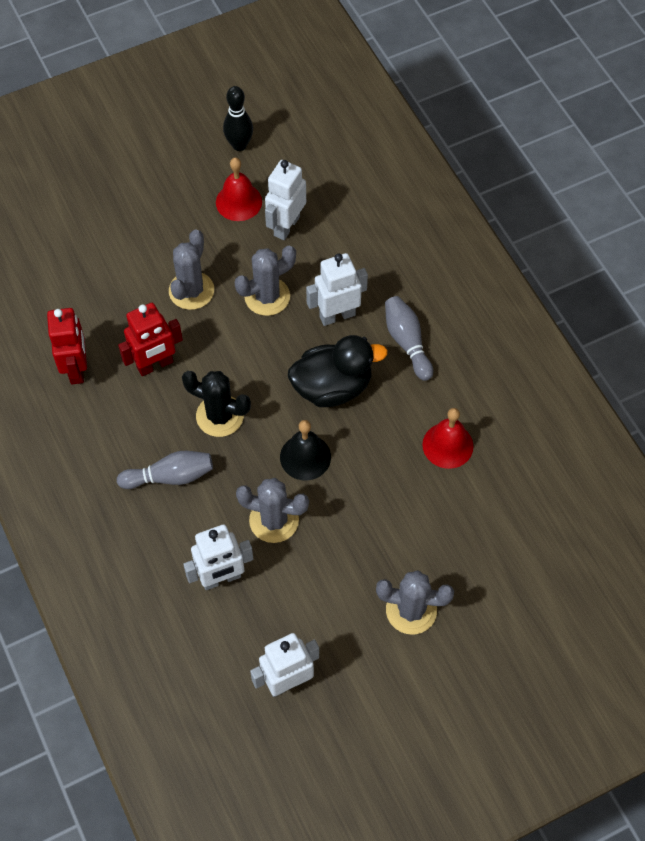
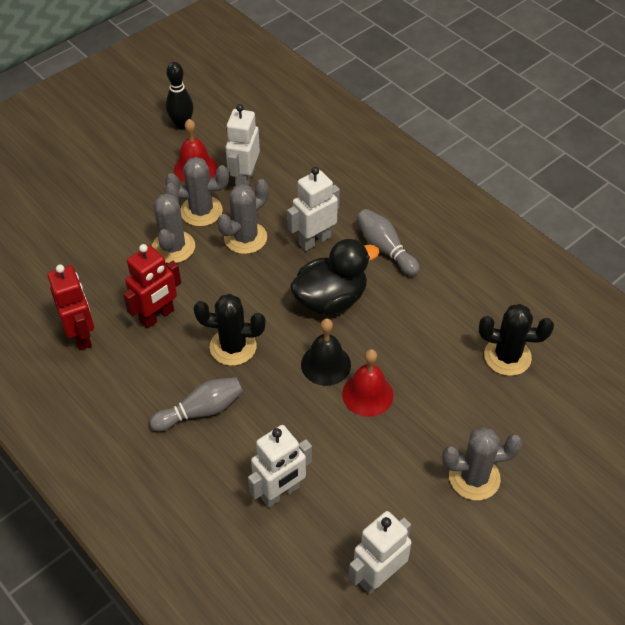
camera: 15 degrees left, 10 degrees down
grey cactus [236,478,309,543] -> grey cactus moved to [165,157,229,227]
red bell [422,408,474,469] -> red bell moved to [342,349,393,417]
none -> black cactus [479,304,554,376]

